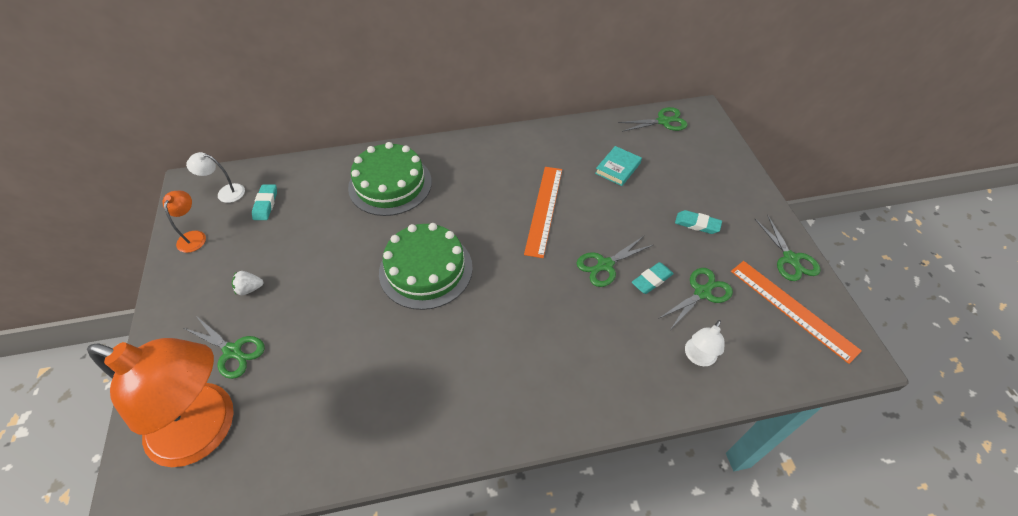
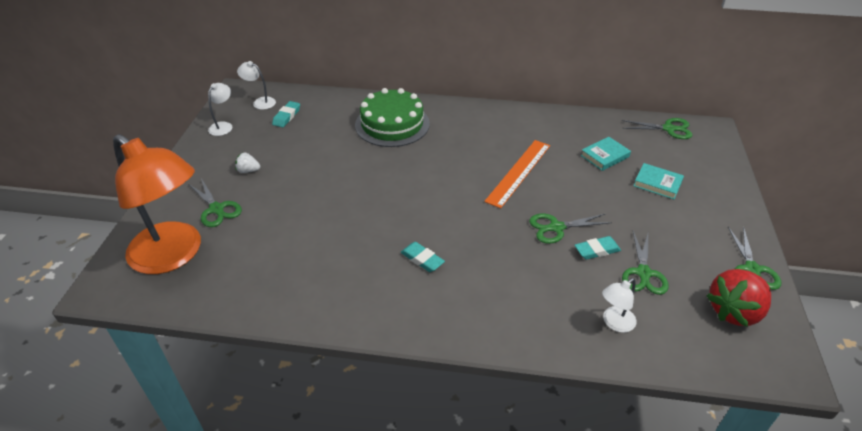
camera: 20 degrees right, 10 degrees down
orange lamp [163,190,206,253] -> white lamp [208,83,232,136]
green cake [379,223,473,310] -> none
green scissors [658,268,733,329] -> green scissors turned 120 degrees clockwise [622,231,669,295]
turquoise eraser [675,210,722,234] -> turquoise eraser moved to [401,242,445,272]
orange ruler [731,261,862,364] -> red strawberry [706,269,771,327]
none -> turquoise book [633,163,684,199]

